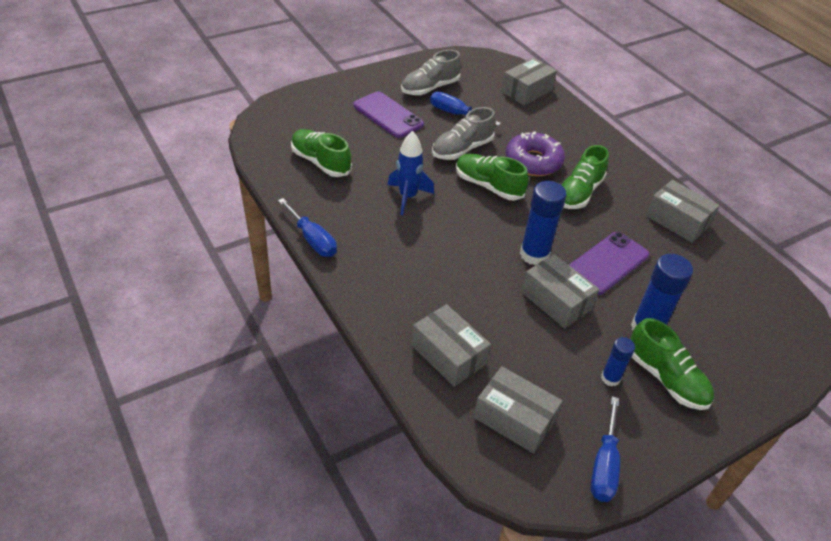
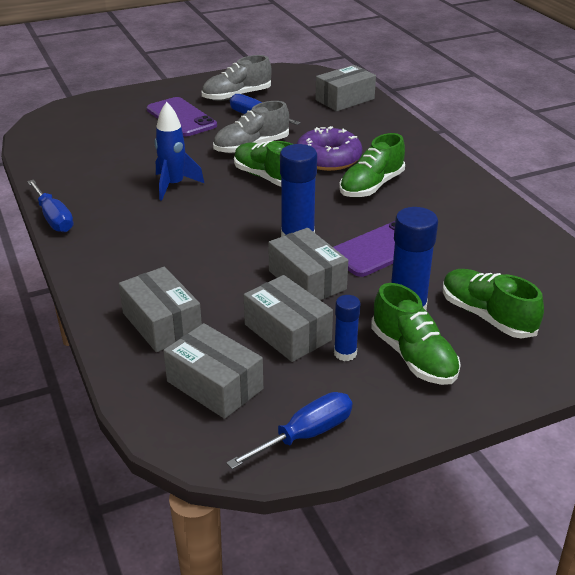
camera: 10 degrees right, 10 degrees down
green shoe [291,129,352,177] -> green shoe moved to [443,269,544,338]
blue screwdriver [590,396,620,502] -> blue screwdriver turned 150 degrees counterclockwise [226,392,352,469]
grey box [646,180,719,243] -> grey box moved to [244,275,333,362]

